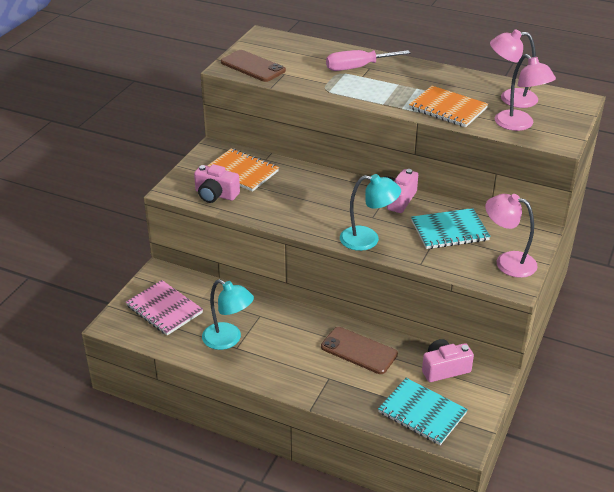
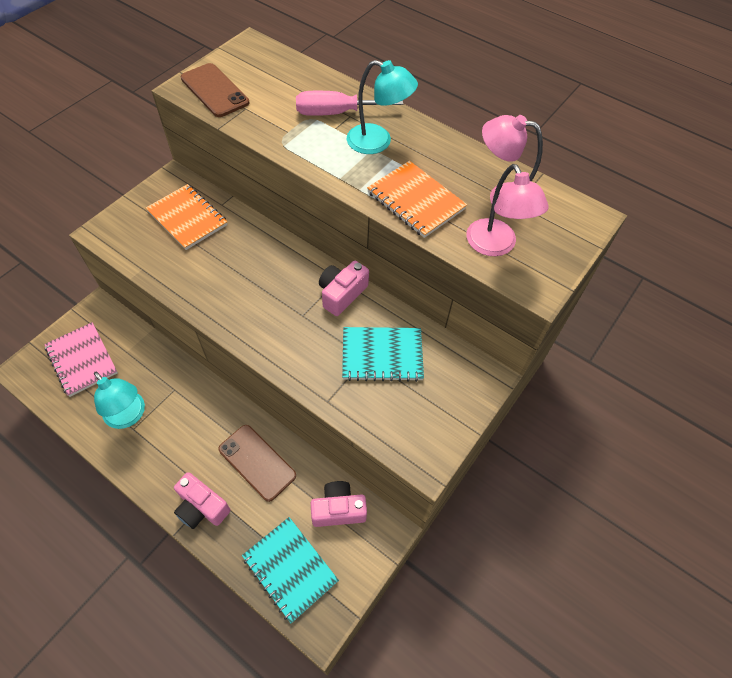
camera: 10 degrees right, 20 degrees up
pink camera [194,164,240,203] -> pink camera moved to [174,472,231,529]
turquoise lamp [340,174,401,251] -> turquoise lamp moved to [347,60,418,154]
pink lamp [485,194,538,278] -> none

